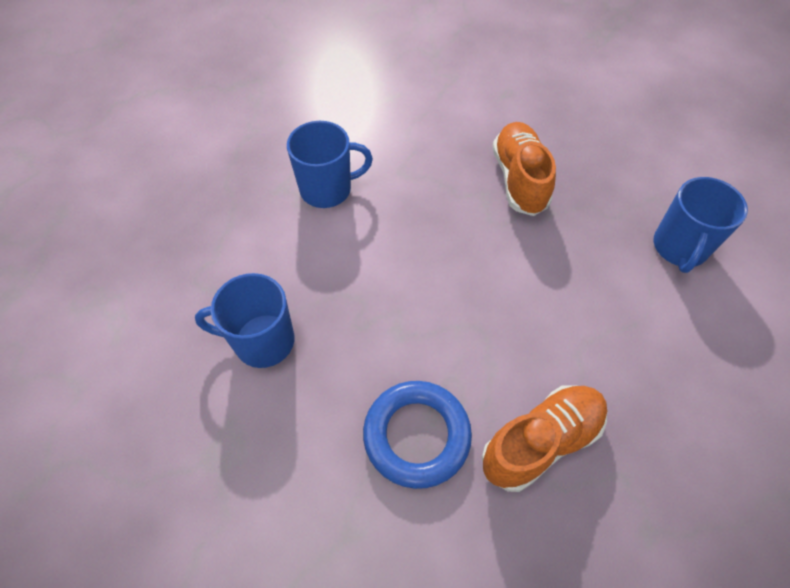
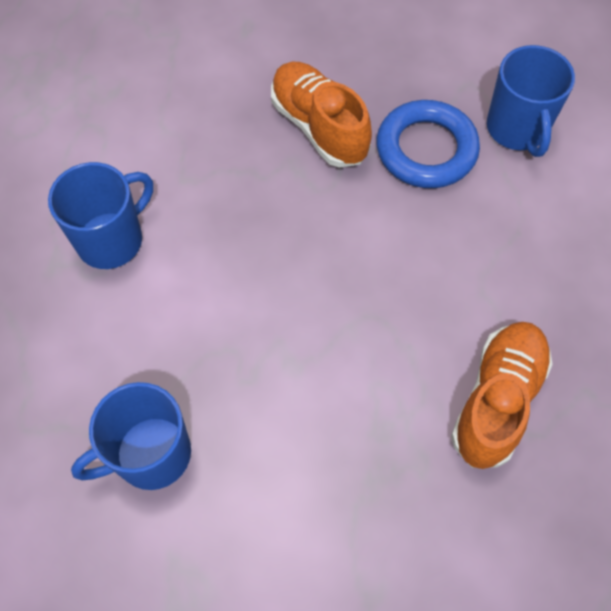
camera: 30 degrees left, 5 degrees up
blue ring [363,381,472,489] -> blue ring moved to [377,100,480,188]

